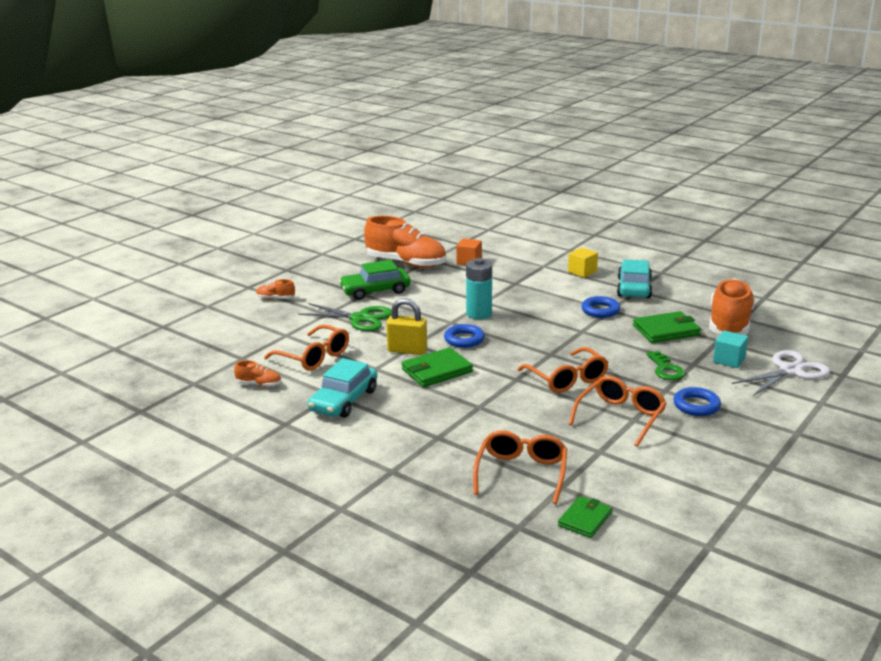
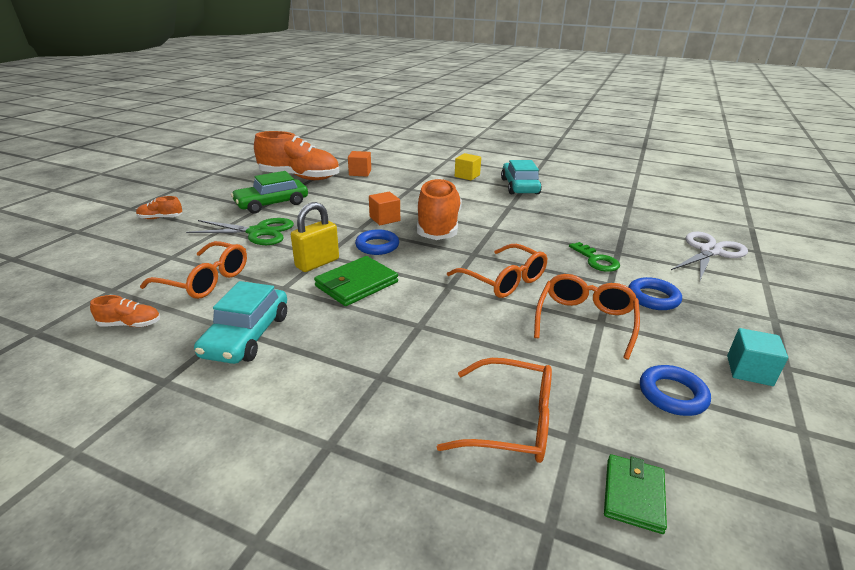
camera: 15 degrees left, 5 degrees up
yellow padlock [386,298,427,355] -> yellow padlock turned 45 degrees counterclockwise [291,202,339,272]
turquoise battery [466,258,492,319] -> orange cube [369,192,400,225]
orange glasses [473,430,567,504] -> orange glasses turned 105 degrees clockwise [437,358,552,463]
blue ring [581,296,620,318] -> blue ring moved to [640,365,711,416]
green wallet [633,311,701,343] -> none
orange shoe [709,278,755,335] -> orange shoe moved to [417,178,462,240]
turquoise cube [713,330,748,368] -> turquoise cube moved to [727,328,788,386]

